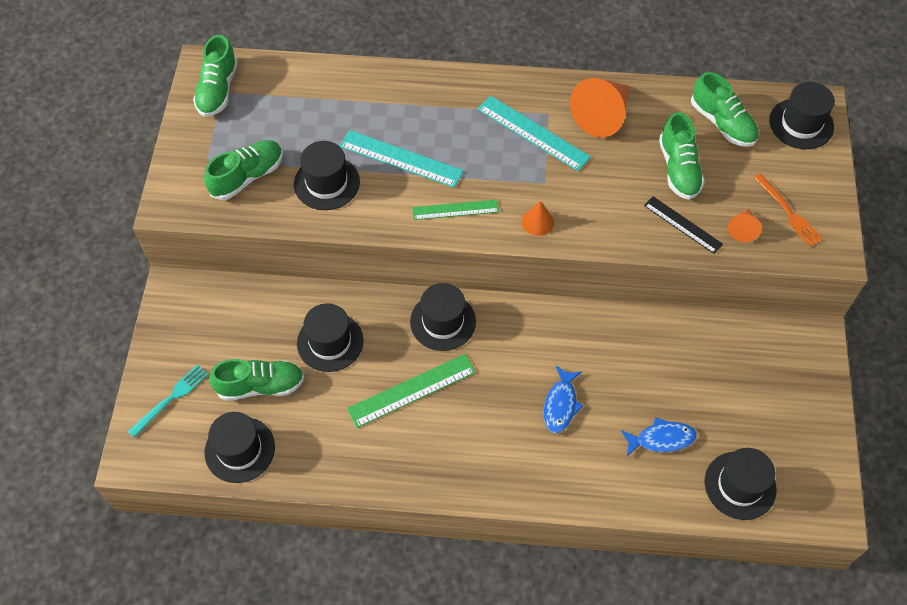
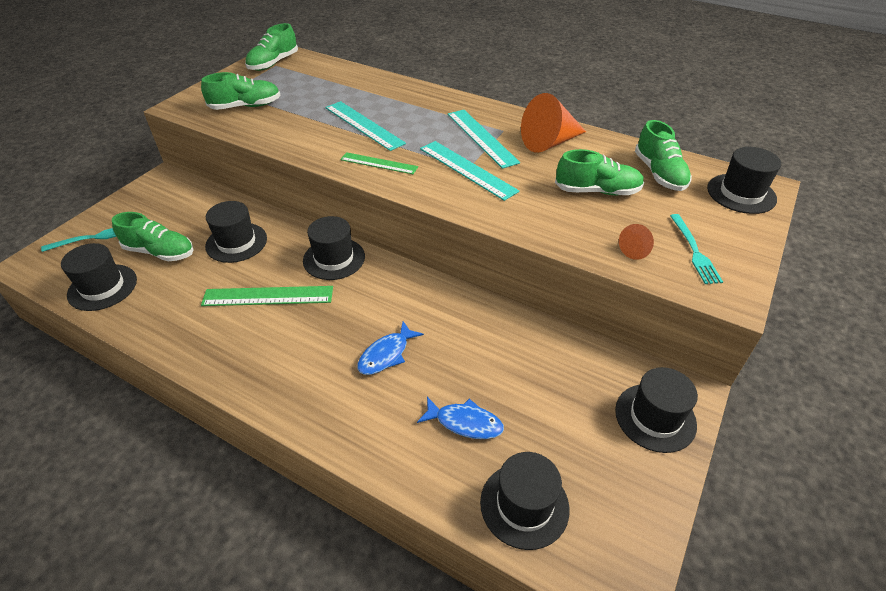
camera: 25 degrees right, 15 degrees down
black hat [294,141,360,210] -> black hat moved to [615,367,698,453]
orange cone [522,201,554,236] -> none
black ruler [644,196,723,254] -> none
green shoe [659,112,705,200] -> green shoe turned 105 degrees counterclockwise [555,149,644,195]
orange fork [754,174,823,247] -> turquoise fork [670,214,723,284]
none -> turquoise ruler [420,141,520,201]

